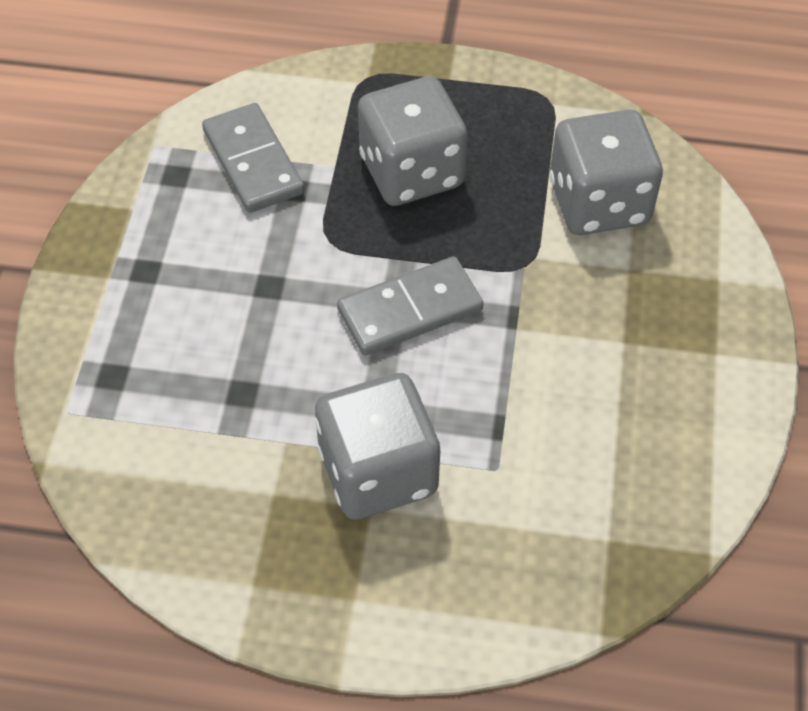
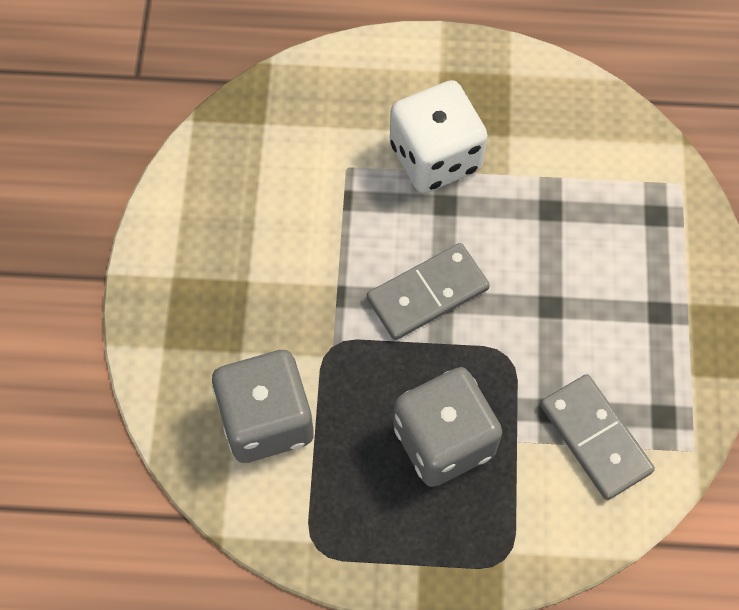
camera: 175 degrees right, 10 degrees up
grey dice [315,373,440,520] -> white dice [390,80,488,193]

